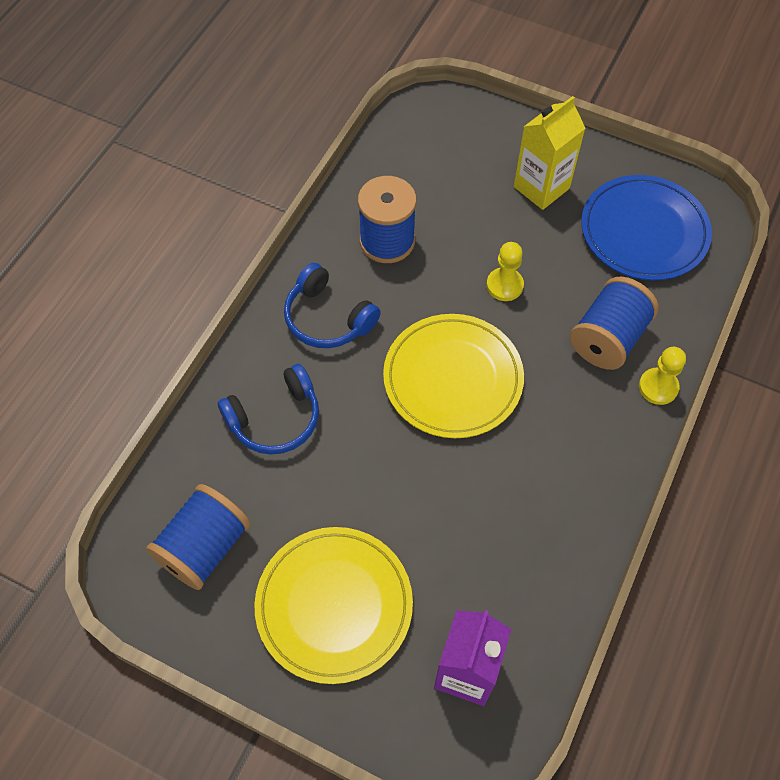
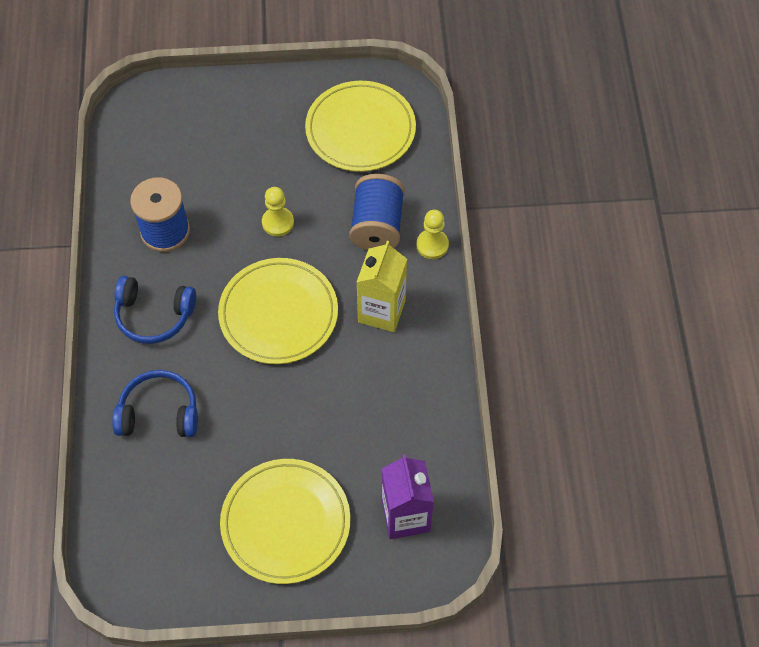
camera: 30 degrees left, 0 degrees up
blue spool [146,484,251,590] -> none
blue headphones [218,364,319,455] -> blue headphones turned 120 degrees counterclockwise [112,370,198,437]
yellow carton [514,96,585,210] -> yellow carton moved to [357,241,407,332]
blue plate [581,175,712,281] -> yellow plate [305,81,416,172]

